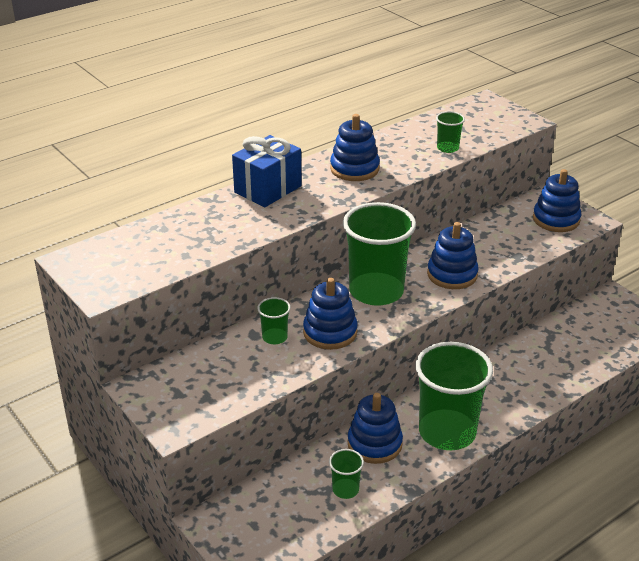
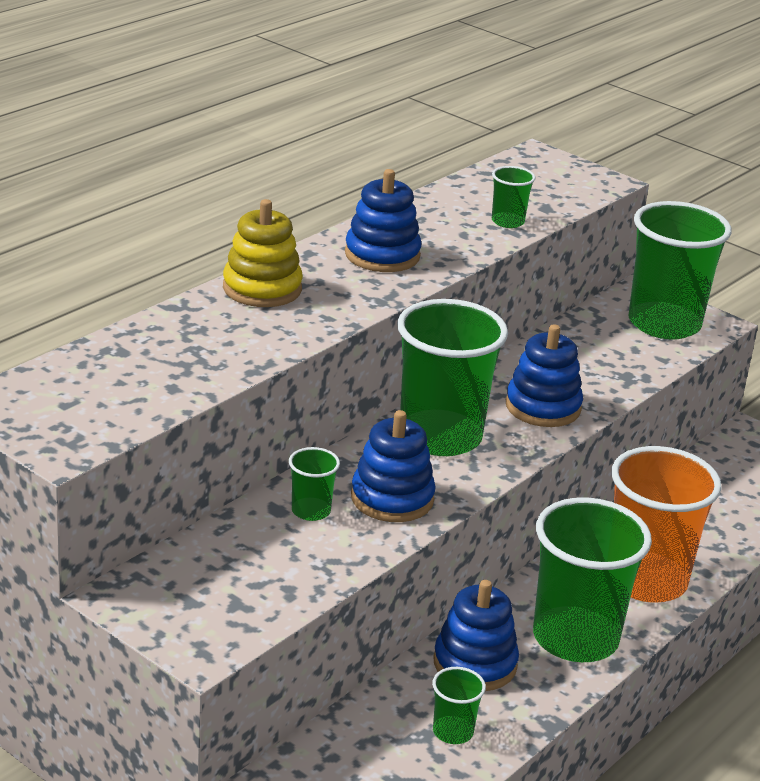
camera: 15 degrees left, 5 degrees down
blue gift [232,135,302,207] -> yellow stacking toy [223,199,303,307]
blue stacking toy [533,169,581,232] -> green cup [628,201,732,340]
none -> orange cup [611,446,722,602]

